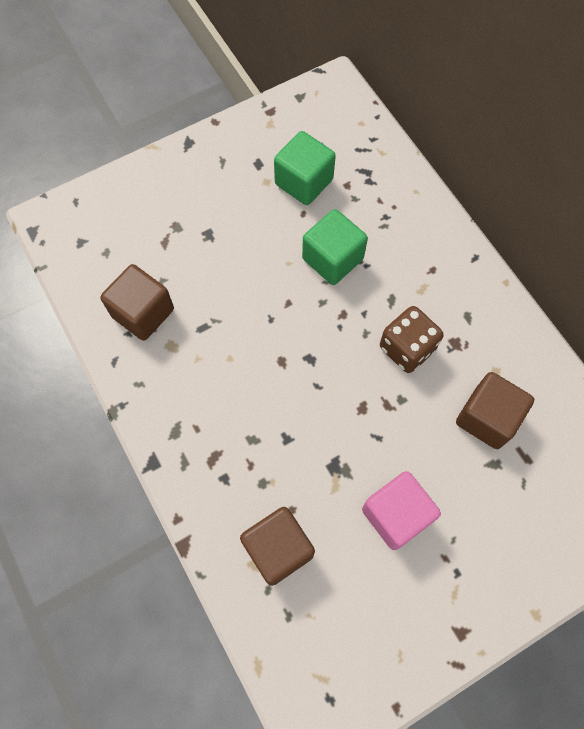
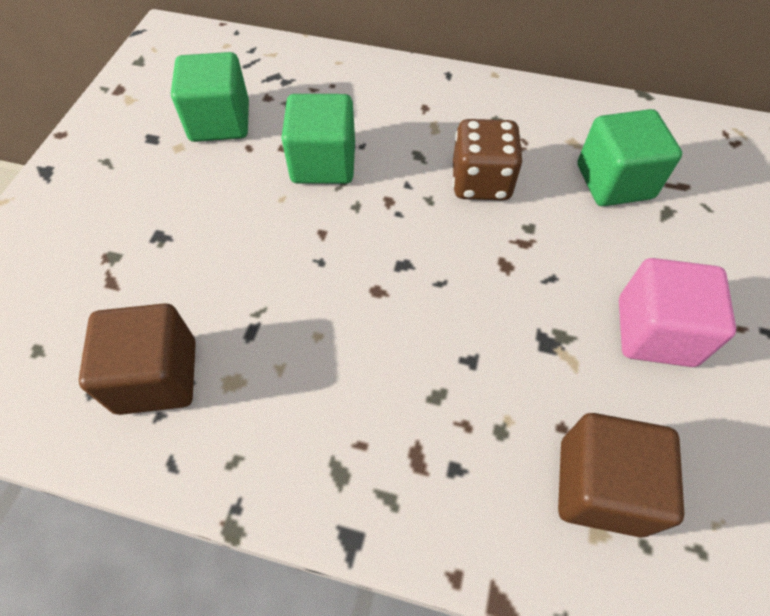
camera: 45 degrees left, 10 degrees down
brown cube [456,372,534,449] -> green cube [577,109,682,206]

